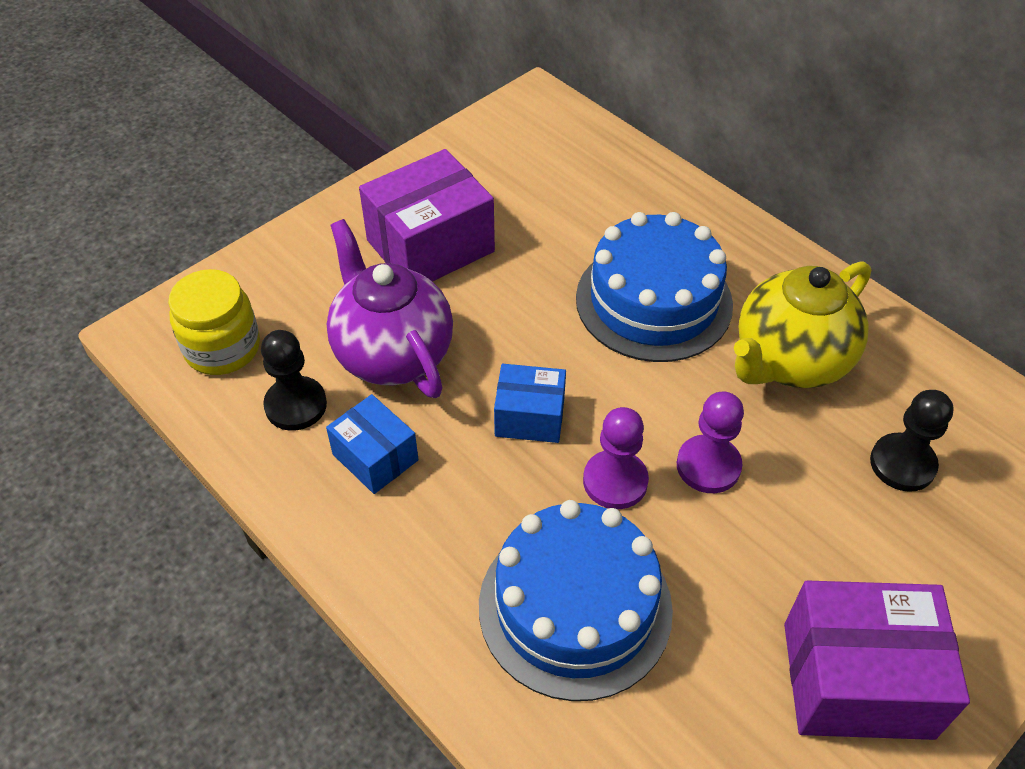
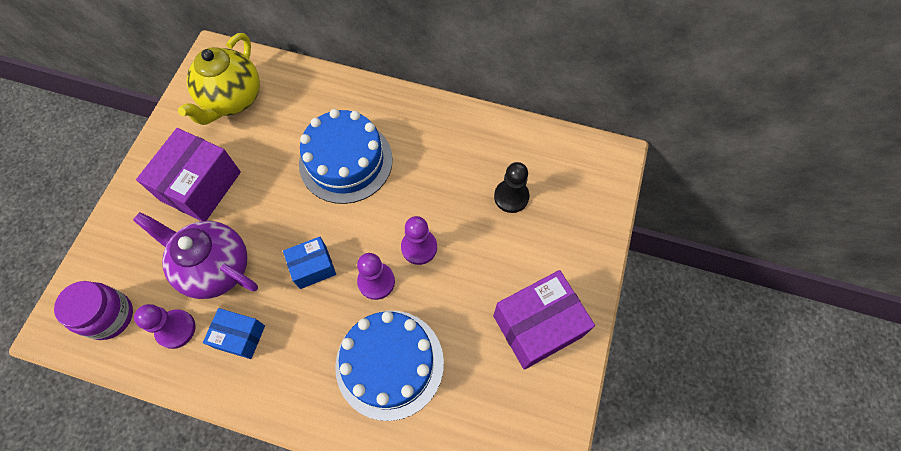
camera: 30 degrees left, 15 degrees up
yellow jar [168,269,260,375] -> purple jar [54,281,133,340]
black pawn [261,330,327,431] -> purple pawn [134,304,196,349]
yellow teapot [734,261,871,388] -> yellow teapot moved to [178,33,260,125]

